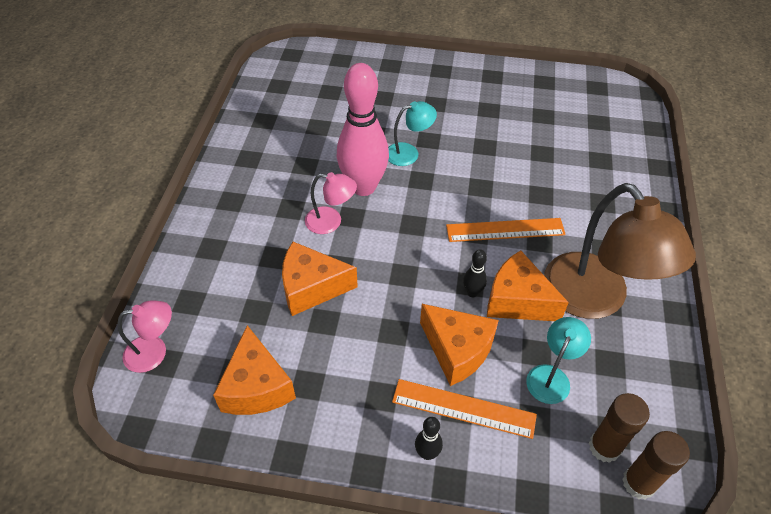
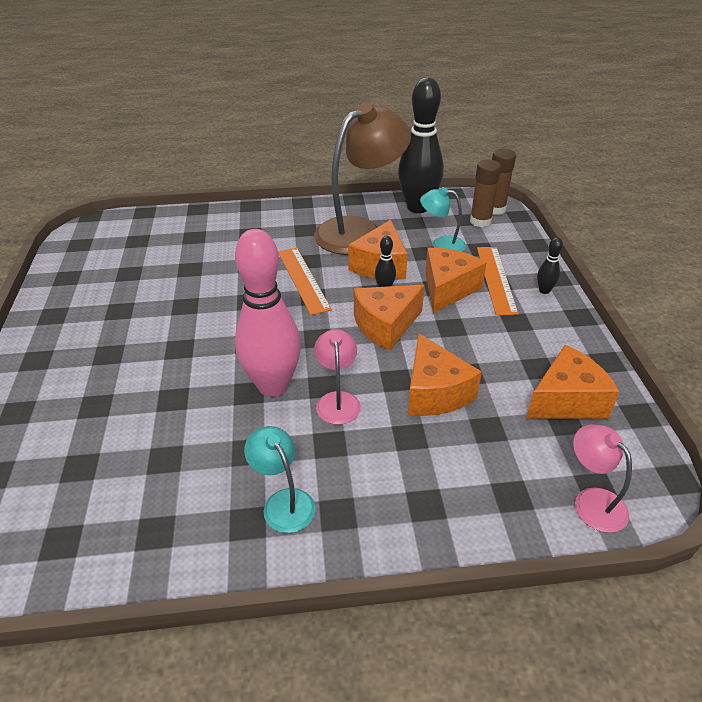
camera: 105 degrees left, 10 degrees down
turquoise lamp [388,101,437,166] -> turquoise lamp moved to [244,426,316,533]
none -> orange cheese [354,285,425,351]
none -> black bowling pin [398,77,444,213]

